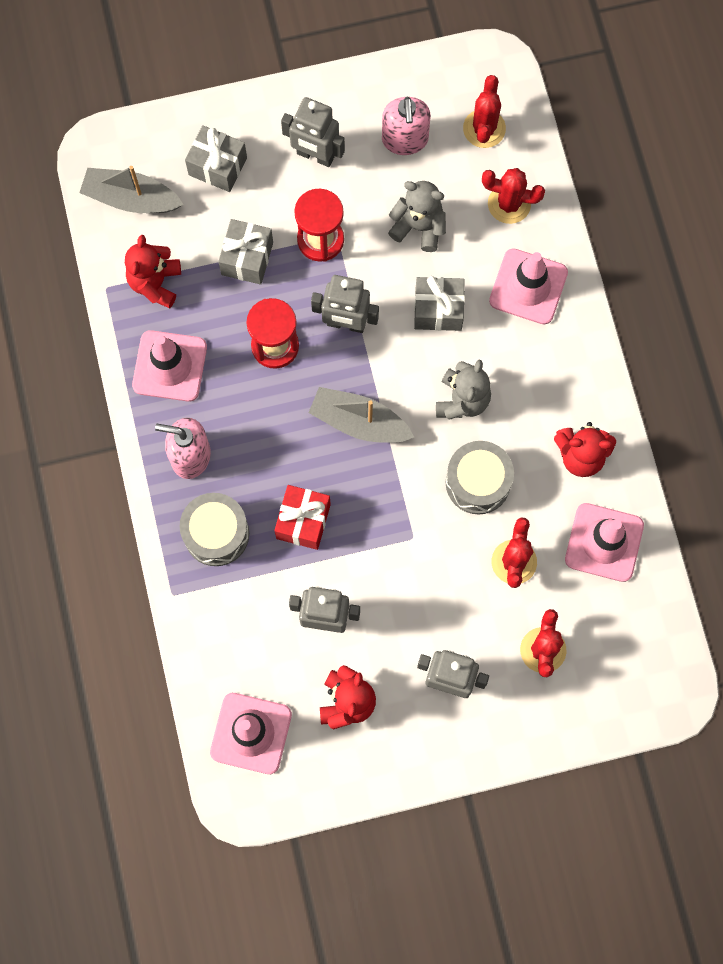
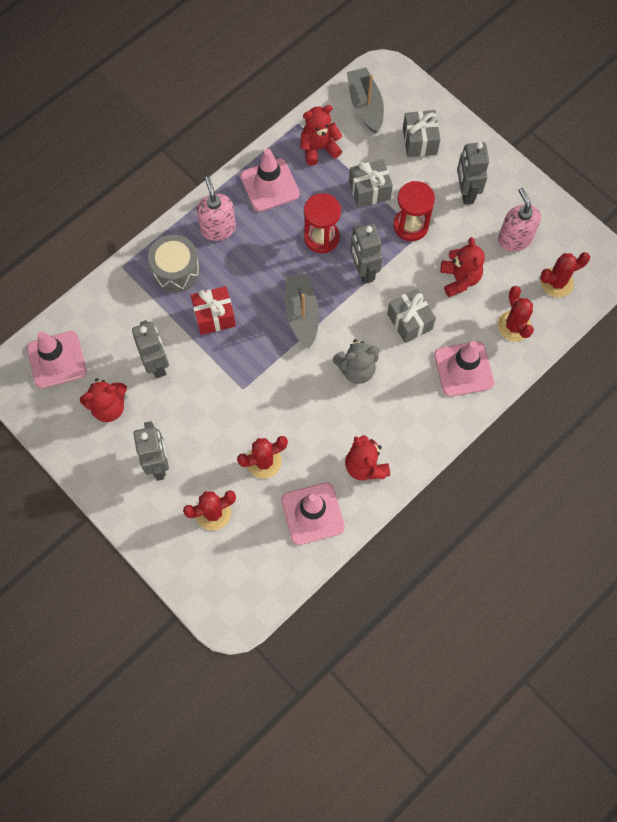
camera: 60 degrees right, 5 degrees down
pink soap dispenser [382,97,431,155] -> pink soap dispenser turned 105 degrees clockwise [498,188,541,252]
grey teddy bear [388,181,446,252] -> red teddy bear [440,237,485,297]
grey drum [446,441,514,515] -> none

